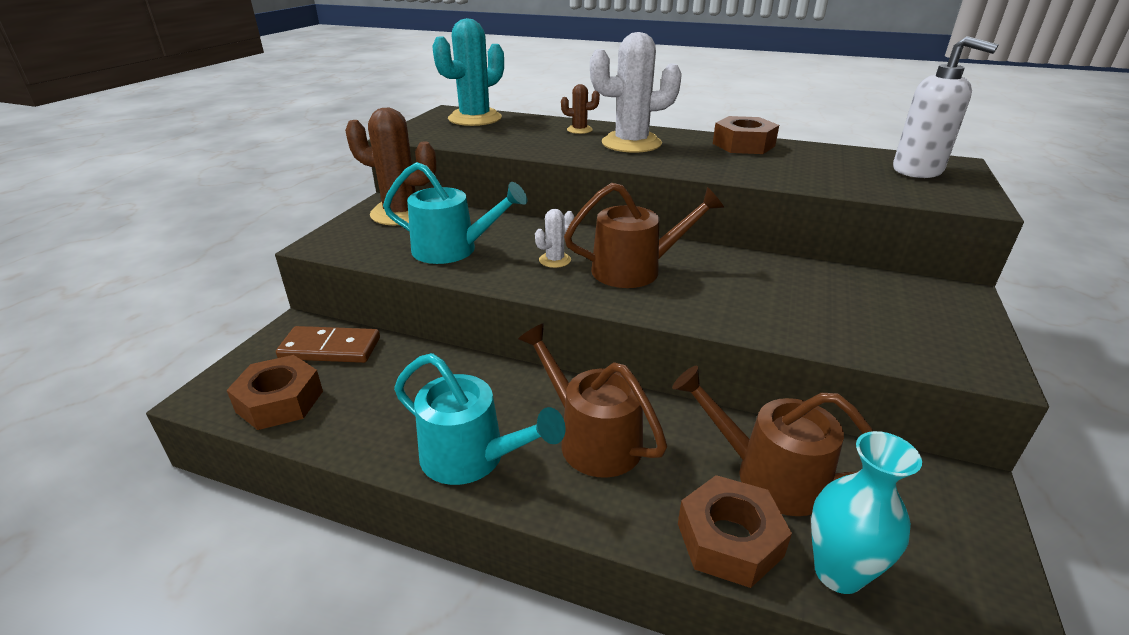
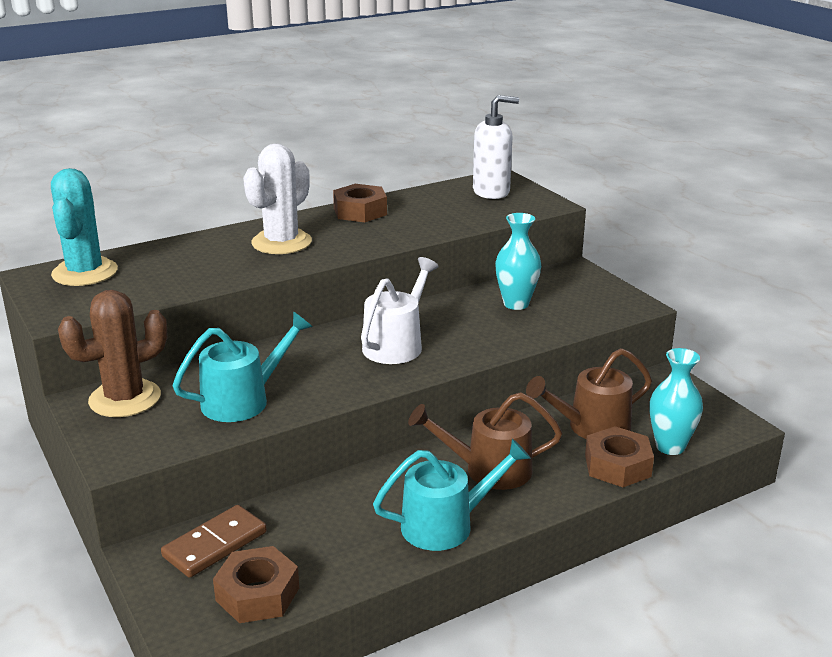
camera: 50 degrees left, 5 degrees down
white cactus [535,209,574,268] -> none
brown cactus [561,84,600,134] -> none
brown watering can [564,183,724,288] -> white watering can [361,257,439,364]
none -> turquoise vase [495,213,541,310]

